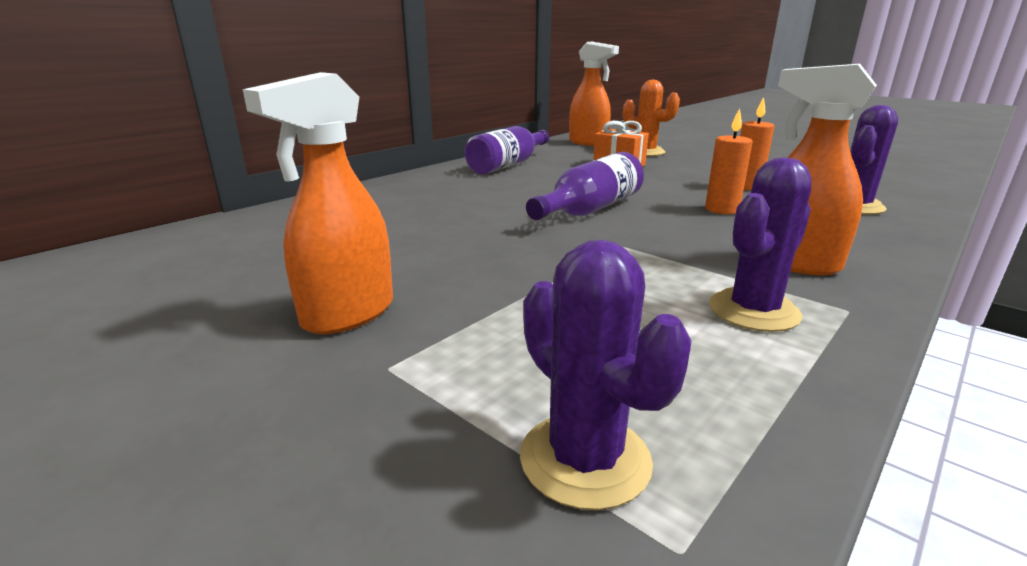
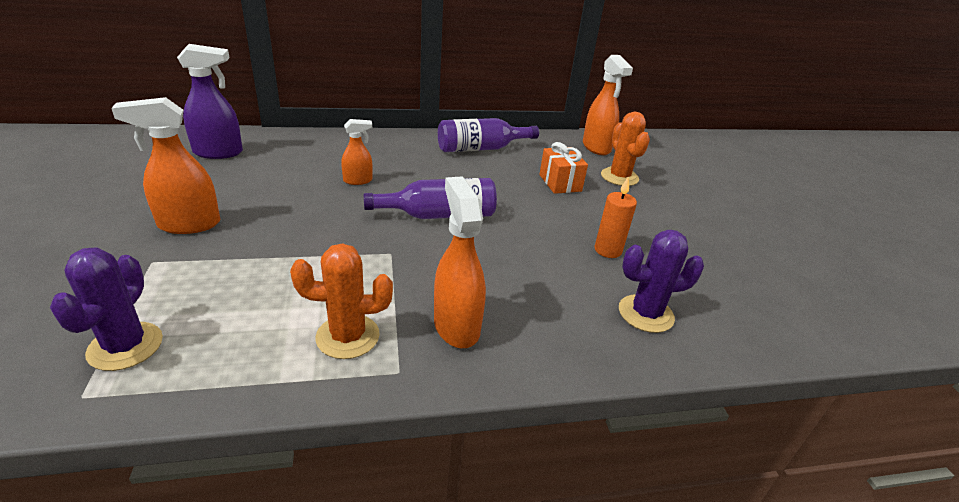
camera: 35 degrees right, 10 degrees up
orange candle [705,108,753,214] -> none
purple cactus [709,157,811,332] -> orange cactus [290,243,393,359]
none -> purple spray bottle [177,44,243,159]
none -> orange spray bottle [341,119,372,185]

